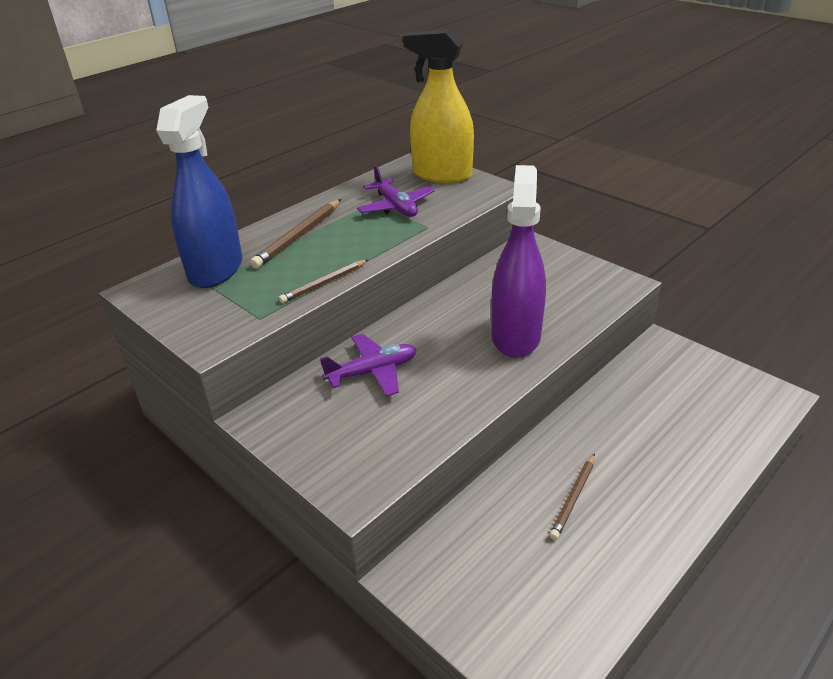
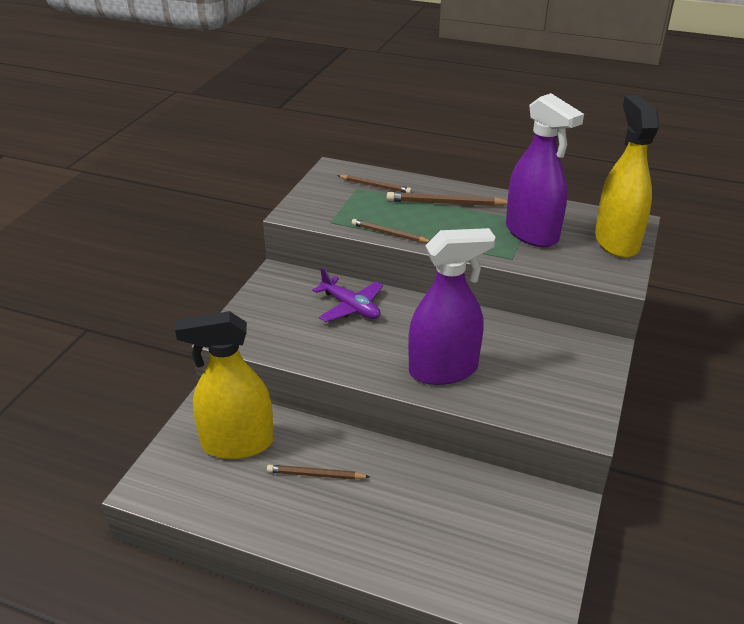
camera: 65 degrees right, 0 degrees up
blue spray bottle [156,95,242,288] -> brown pencil [337,175,412,193]
purple plane [357,165,435,217] -> purple spray bottle [506,93,584,247]
none -> yellow spray bottle [175,311,274,459]

